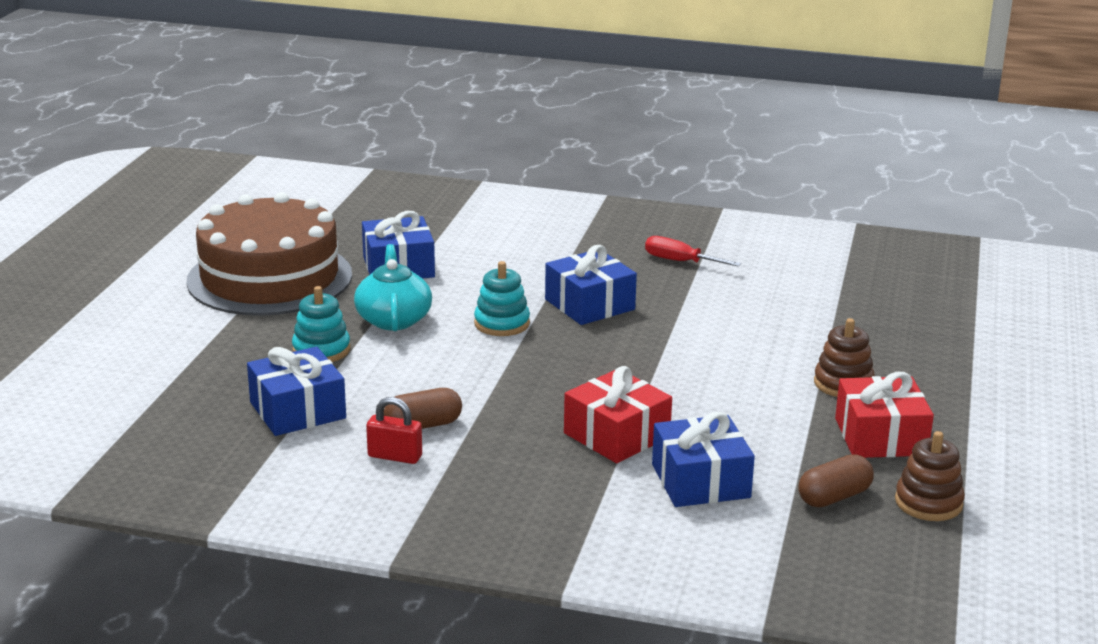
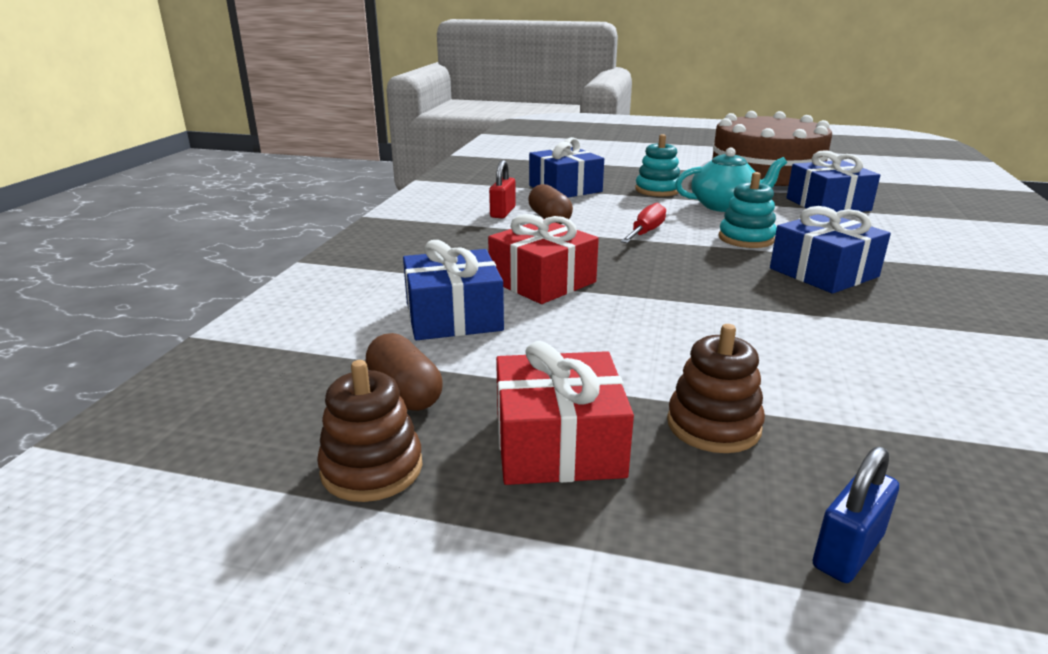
camera: 90 degrees right, 0 degrees up
red screwdriver [645,236,741,267] -> red screwdriver moved to [620,203,666,243]
none -> blue padlock [813,447,899,583]

